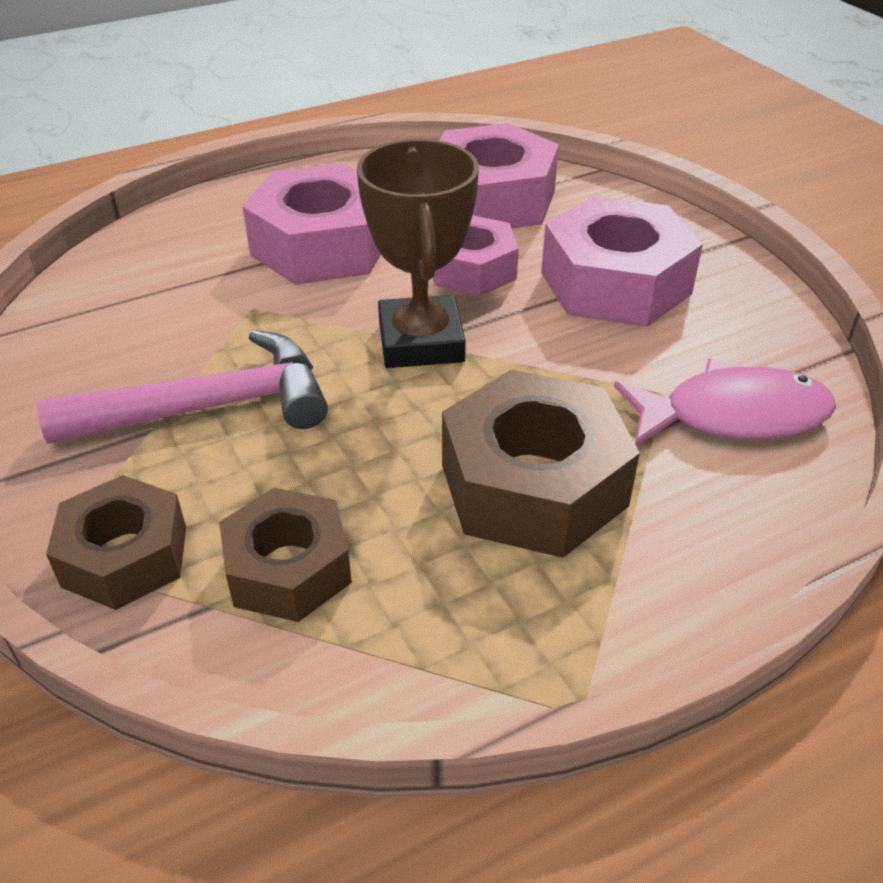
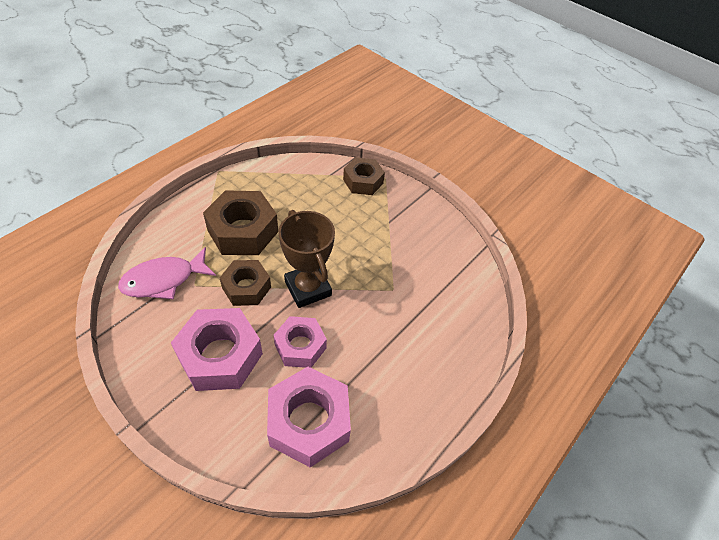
camera: 155 degrees right, 10 degrees up
pink hammer [37,330,328,444] -> none
brown nut [219,487,352,622] -> brown nut moved to [220,260,271,306]
pink nut [242,163,381,285] -> none

